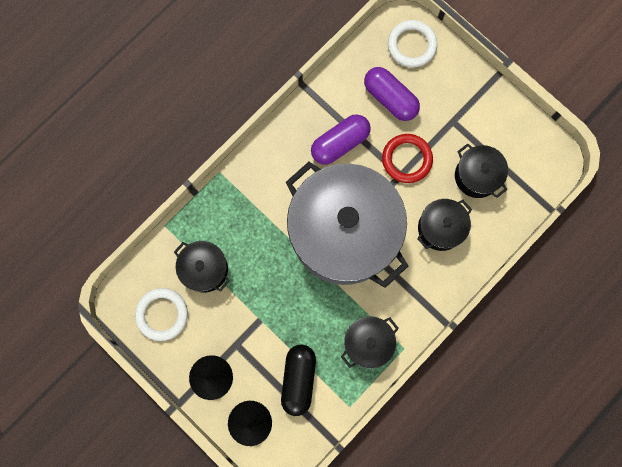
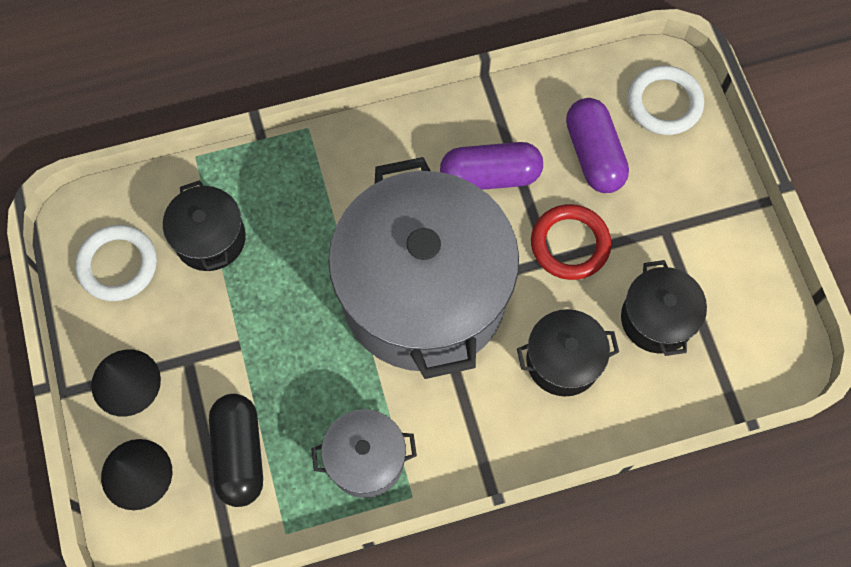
camera: 30 degrees right, 10 degrees down
black capsule [281,345,316,416] -> black capsule turned 45 degrees counterclockwise [209,394,263,507]
black pot [341,316,399,369] -> grey pot [311,409,417,498]

